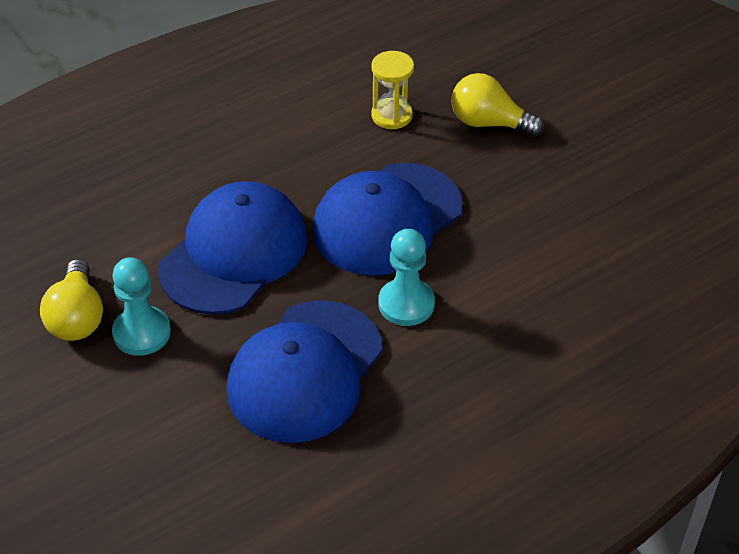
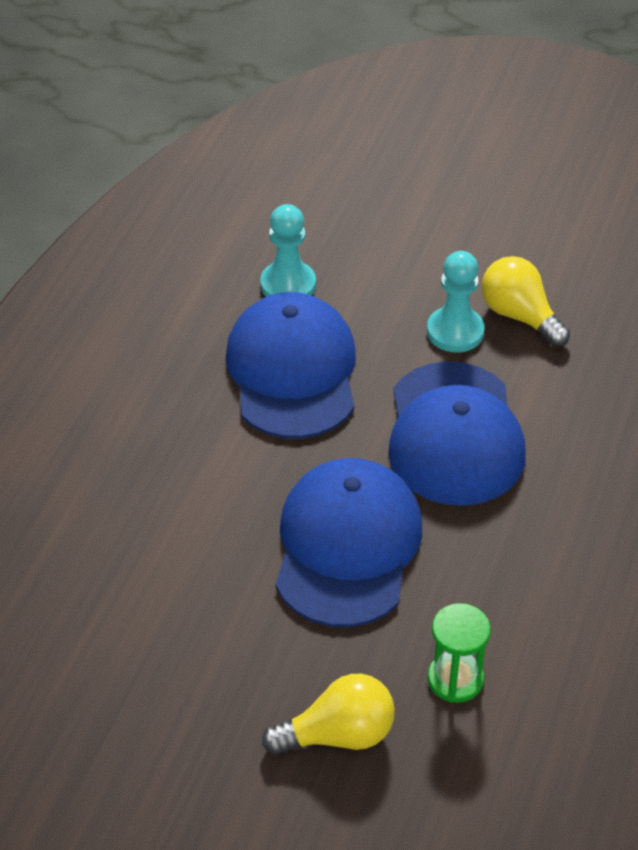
camera: 145 degrees right, 0 degrees up
yellow hourglass [371,51,414,129] -> green hourglass [427,603,491,703]
turquoise pawn [378,229,435,326] -> turquoise pawn moved to [260,204,316,297]

